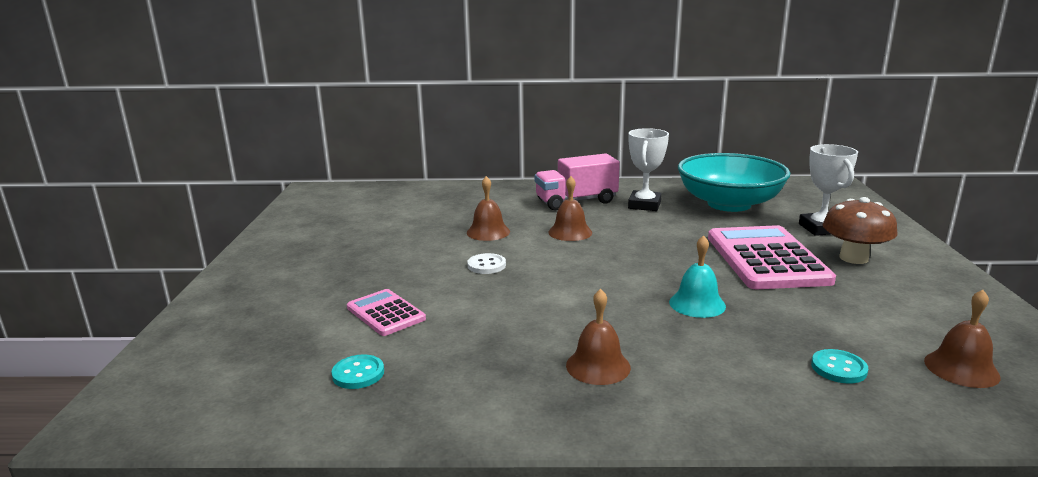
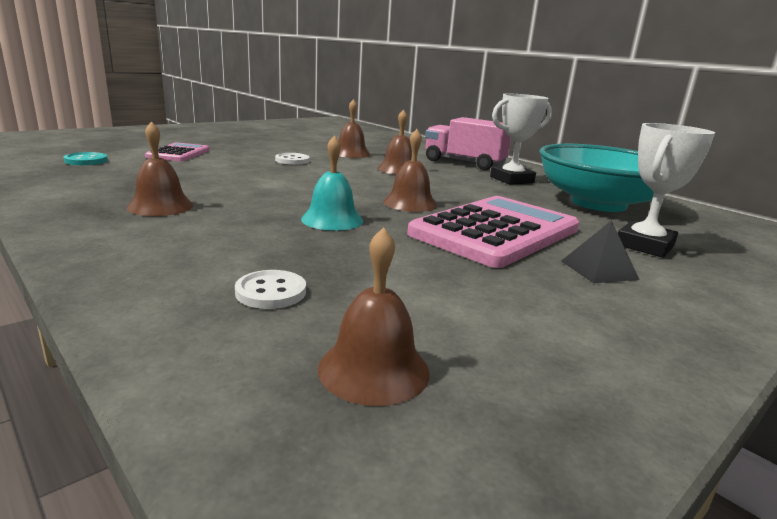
camera: 45 degrees right, 0 degrees up
turquoise button [811,349,868,384] -> white button [235,270,306,309]
brown mushroom [822,197,898,264] -> black pyramid [561,220,640,283]
none -> brown bell [383,129,437,212]

